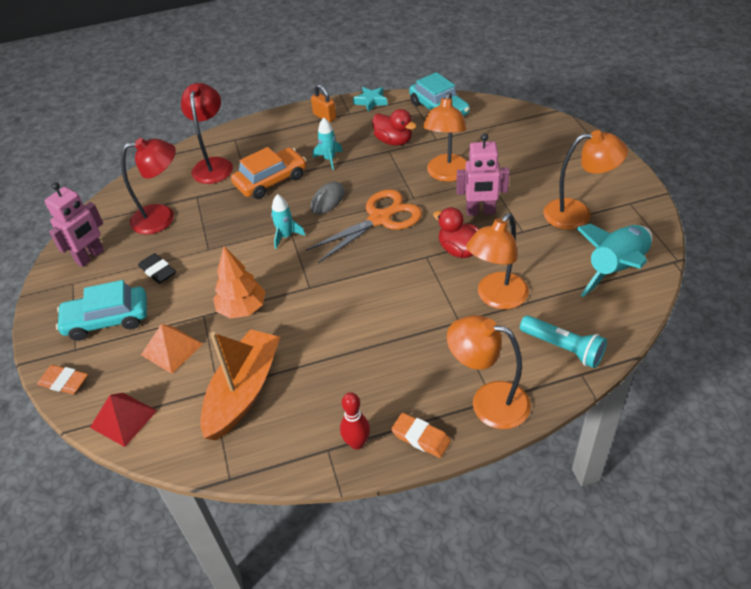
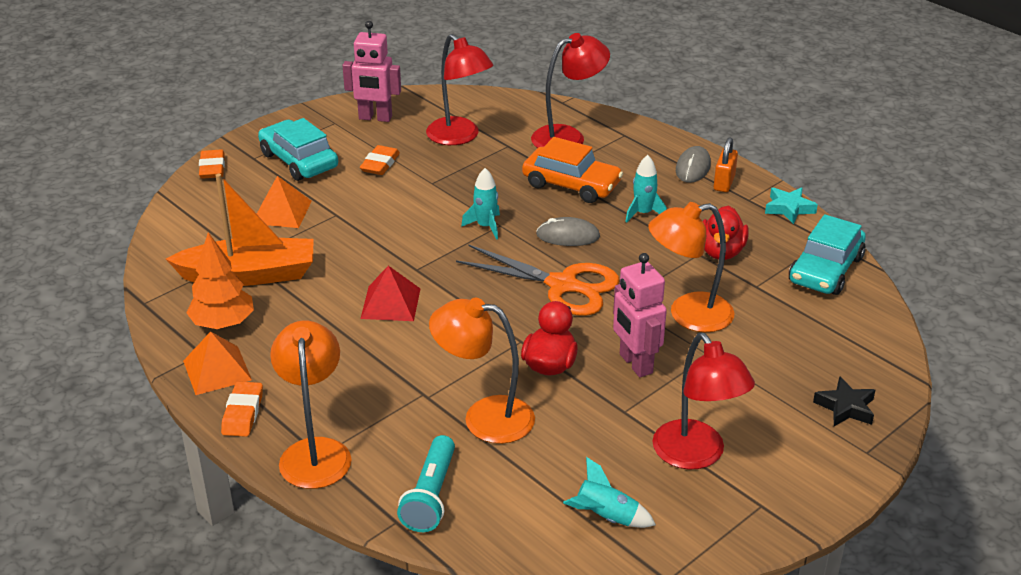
camera: 60 degrees right, 10 degrees down
red pyramid [90,393,157,447] -> red pyramid moved to [360,266,420,321]
black eraser [138,253,176,284] -> orange eraser [360,145,400,175]
orange tree [213,246,266,319] -> orange tree moved to [186,232,254,329]
red bowling pin [340,392,370,450] -> orange pyramid [183,331,252,395]
orange lamp [544,130,628,230] -> red lamp [653,333,755,469]
turquoise rocket [576,224,652,297] -> turquoise rocket [563,457,656,528], size x0.53
none -> grey mouse [676,146,711,183]
none -> black star [813,376,875,426]

